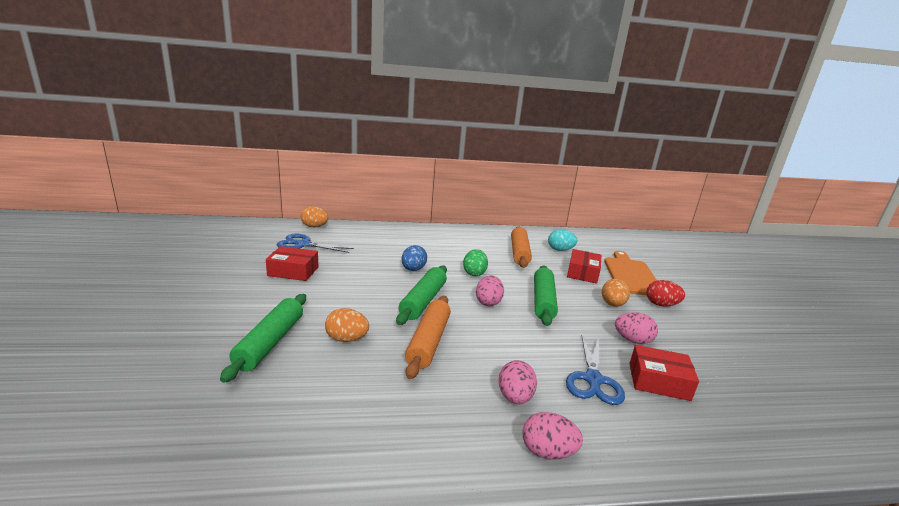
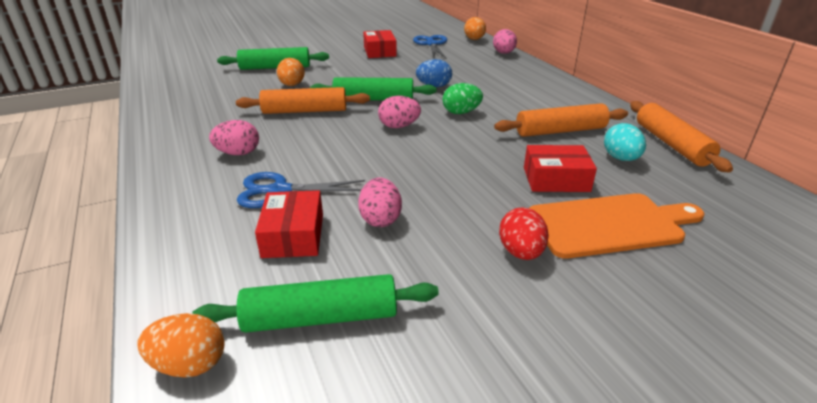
camera: 75 degrees right, 10 degrees up
pink egg [522,412,583,460] -> pink egg moved to [493,29,517,54]
green rolling pin [534,265,558,326] -> green rolling pin moved to [192,274,439,333]
orange egg [602,279,630,307] -> orange egg moved to [137,313,225,378]
none -> orange rolling pin [630,101,733,173]

